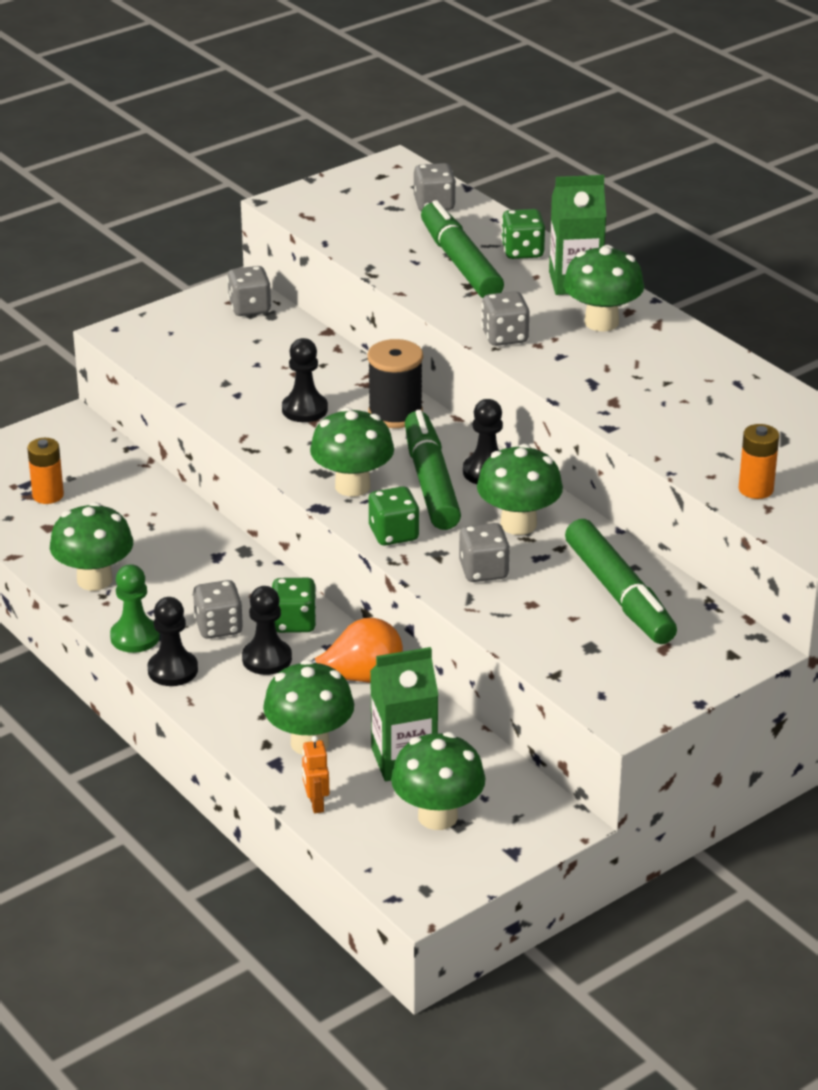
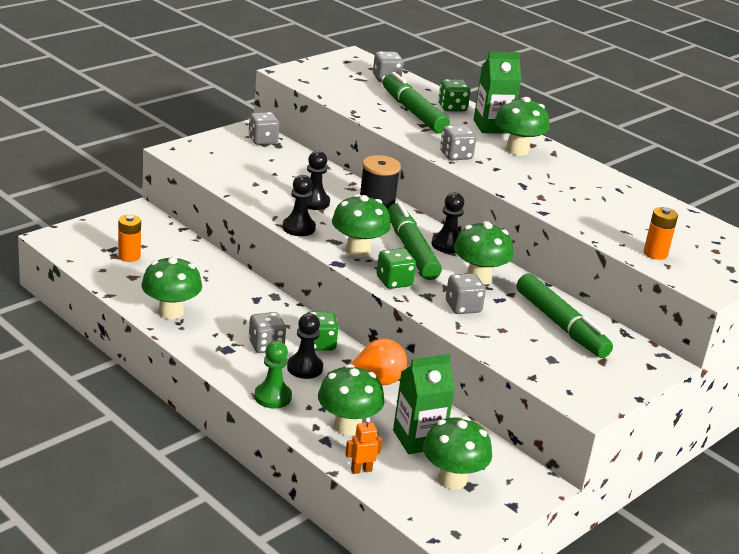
camera: 10 degrees left, 5 degrees down
green pawn [110,564,160,653] -> green pawn moved to [254,341,292,409]
black pawn [148,597,198,686] -> black pawn moved to [282,175,316,236]
orange robot [302,736,330,813] -> orange robot turned 90 degrees clockwise [345,418,382,474]

